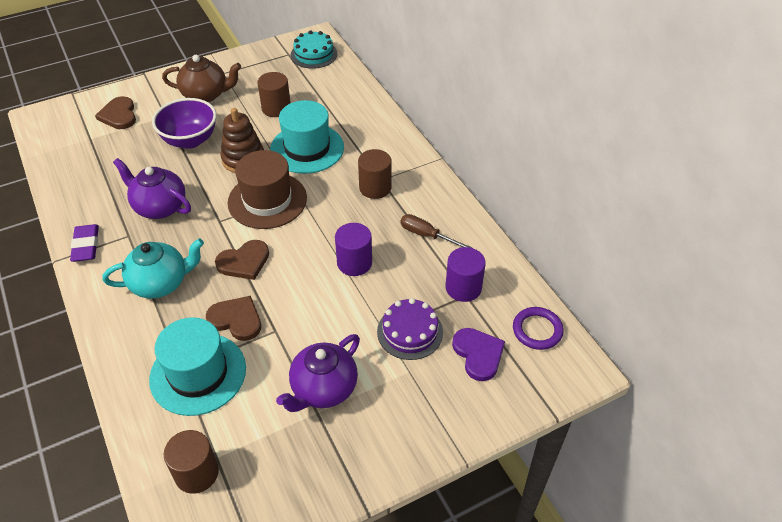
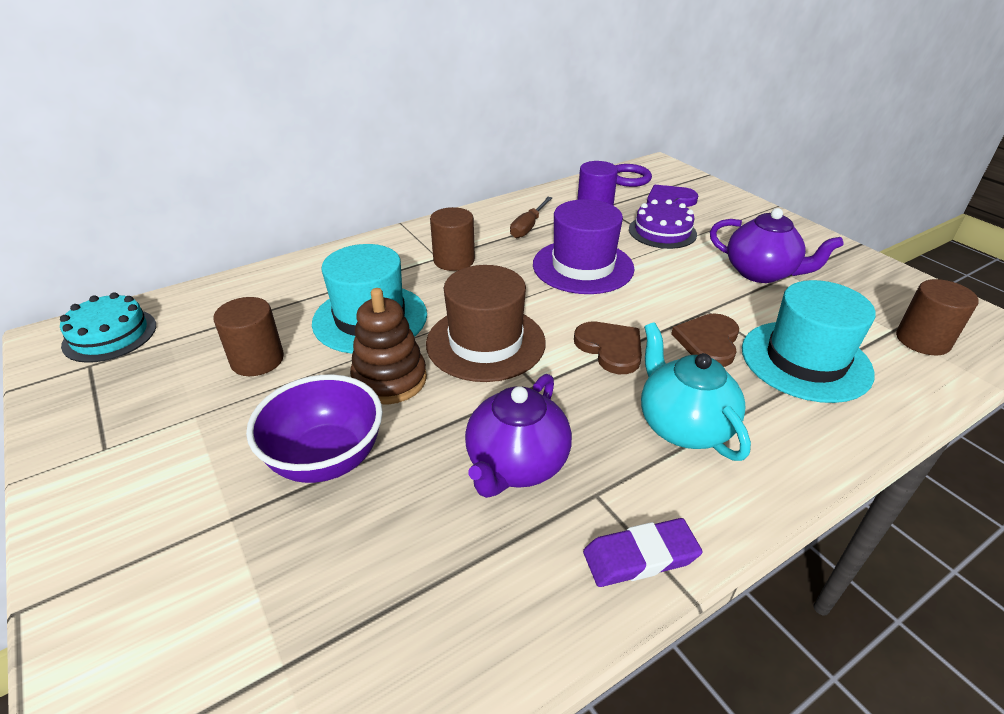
camera: 95 degrees left, 10 degrees down
brown heart [95,96,136,129] -> none
brown teapot [162,55,241,102] -> none
purple cylinder [335,223,372,276] -> purple hat [533,199,635,294]

